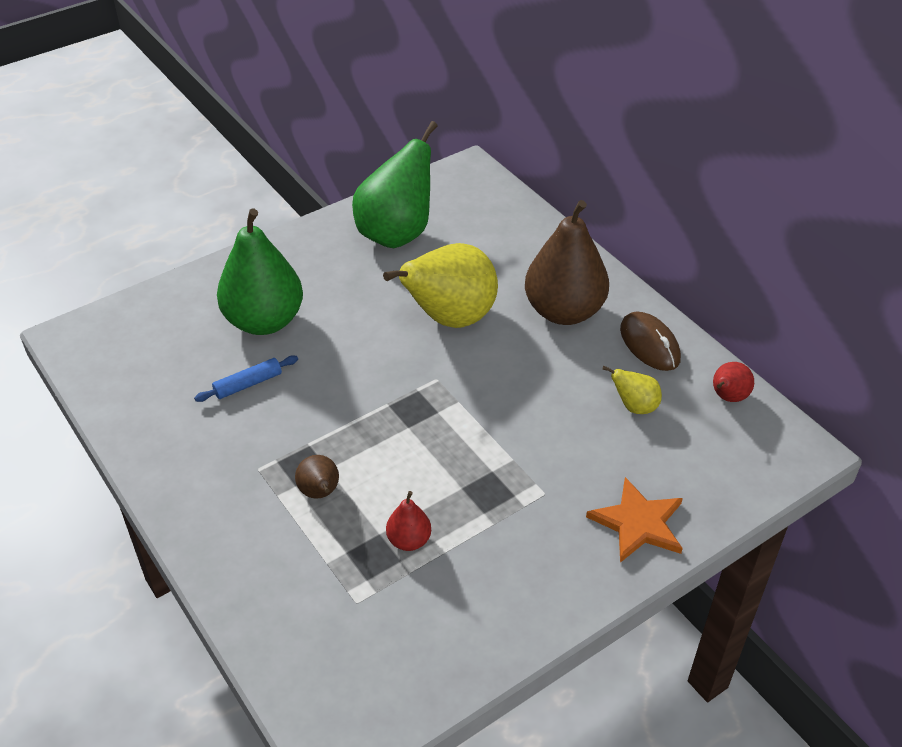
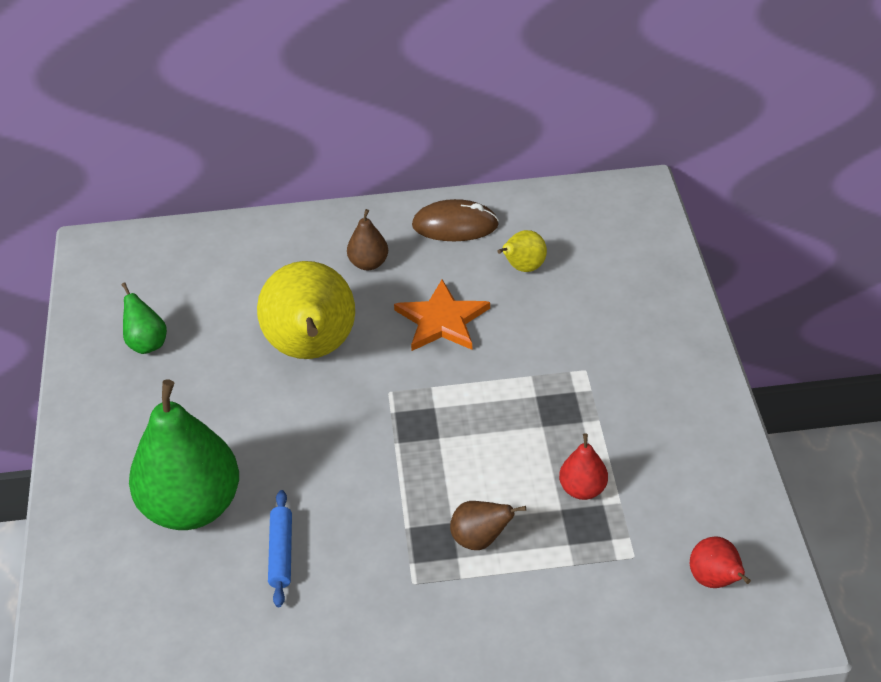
camera: 60 degrees left, 0 degrees up
green pear [352,121,437,248] -> green pear [121,282,167,354], size x0.45
brown pear [525,200,609,325] -> brown pear [347,209,388,270], size x0.45
orange star [586,477,683,563] -> orange star moved to [394,279,490,351]
red pear [713,362,754,402] -> red pear moved to [690,536,751,588]

